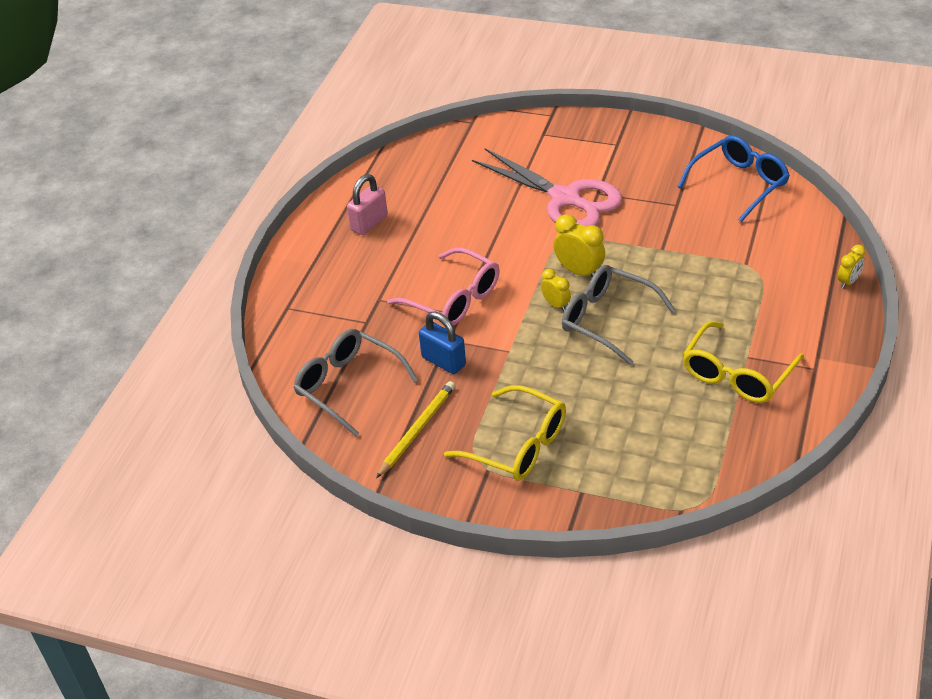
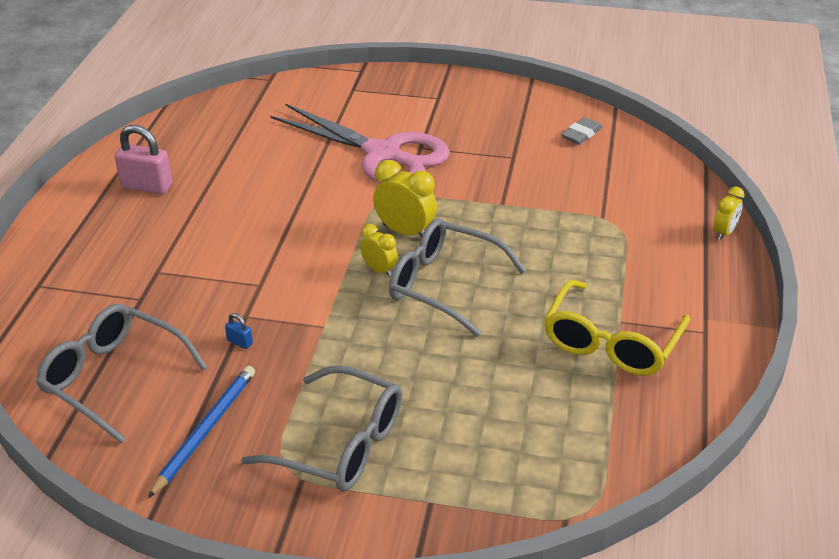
camera: 10 degrees left, 5 degrees down
pink padlock [347,174,388,235] -> pink padlock turned 75 degrees clockwise [115,125,172,194]
yellow pencil [376,381,455,478] -> blue pencil [148,366,255,498]
pink glasses [387,248,500,326] -> none
blue padlock [419,311,466,374] -> blue padlock [225,313,253,349], size x0.44
yellow glasses [444,385,566,481] -> grey glasses [241,366,402,492]
blue glasses [678,135,790,222] -> grey eraser [561,117,602,145]

